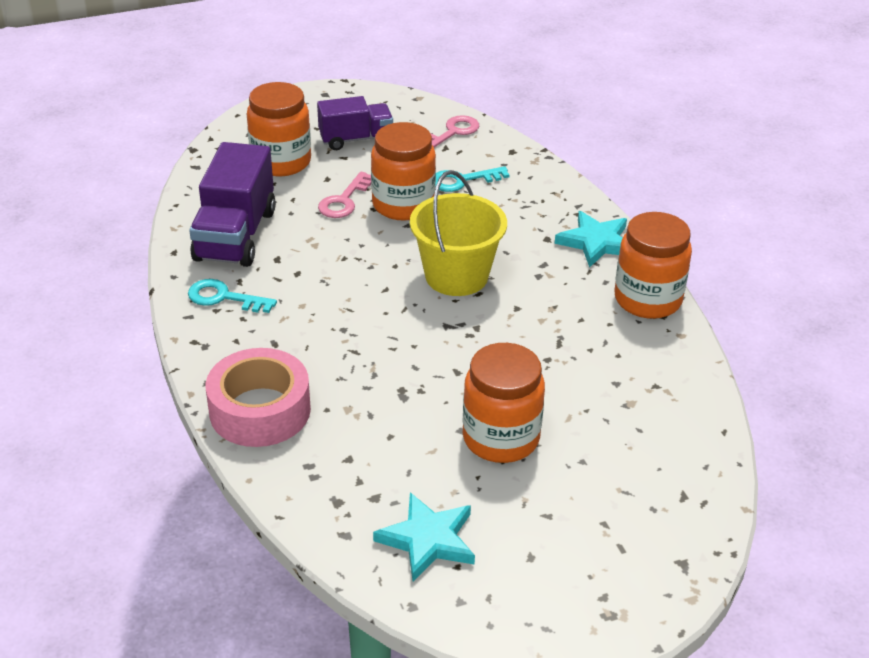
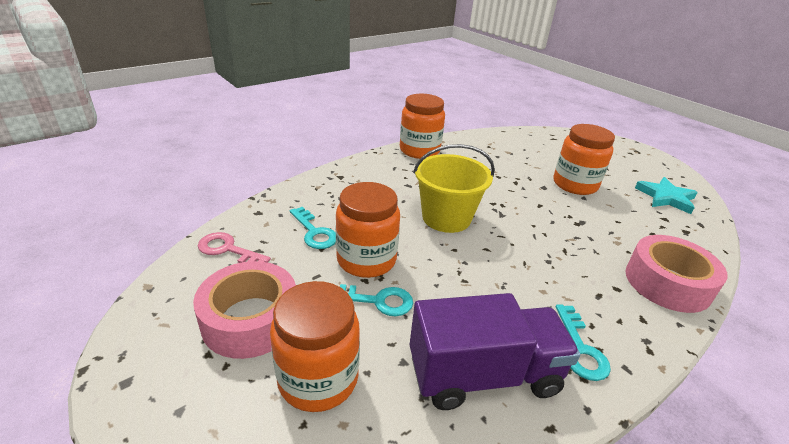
camera: 110 degrees left, 5 degrees down
purple truck [317,96,393,150] -> pink tape [193,261,296,359]
pink key [318,172,371,218] -> turquoise key [340,284,413,316]
turquoise star [555,211,627,268] -> none

